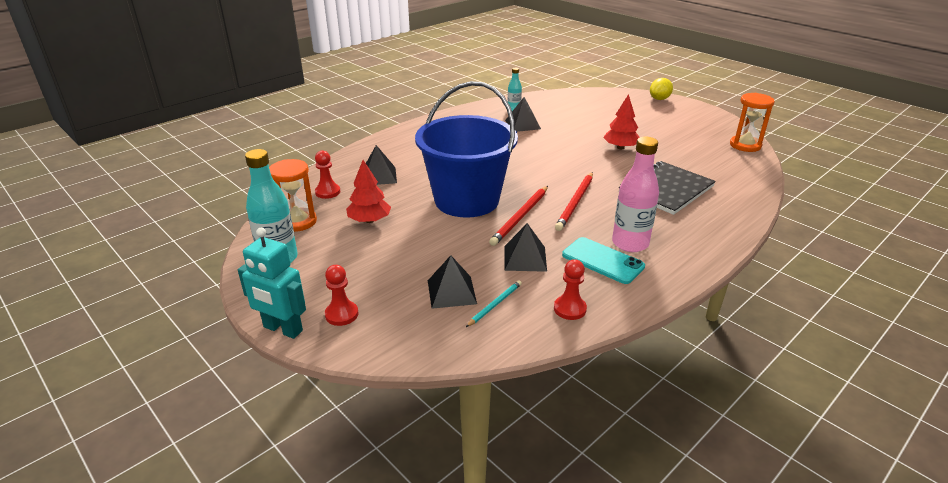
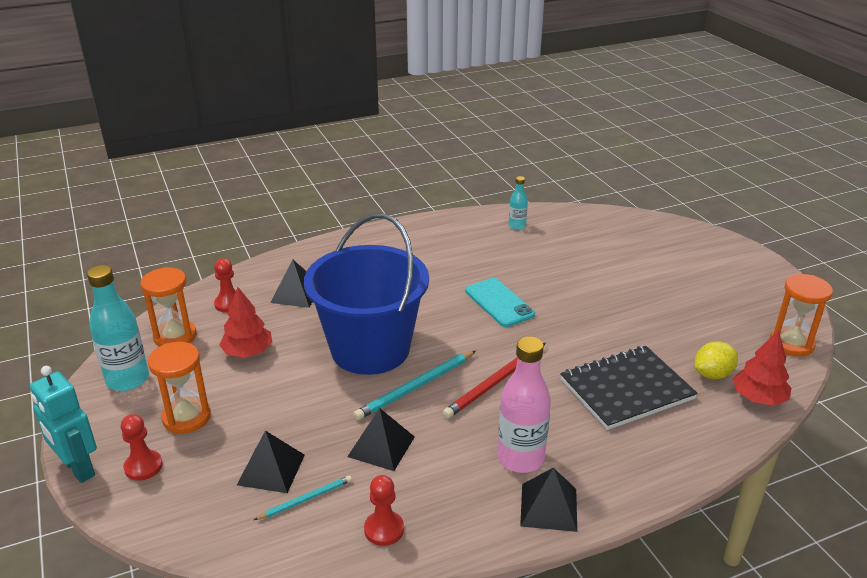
camera: 20 degrees right, 0 degrees up
red pencil [489,186,548,246] -> turquoise pencil [353,351,476,420]
black pyramid [505,97,541,132] -> black pyramid moved to [520,467,577,532]
turquoise phone [562,237,645,284] -> turquoise phone moved to [465,278,535,327]
red tree [603,94,640,149] -> red tree moved to [733,331,791,406]
yellow lemon [650,78,673,100] -> yellow lemon moved to [694,341,738,379]
none -> orange hourglass [148,342,211,434]

